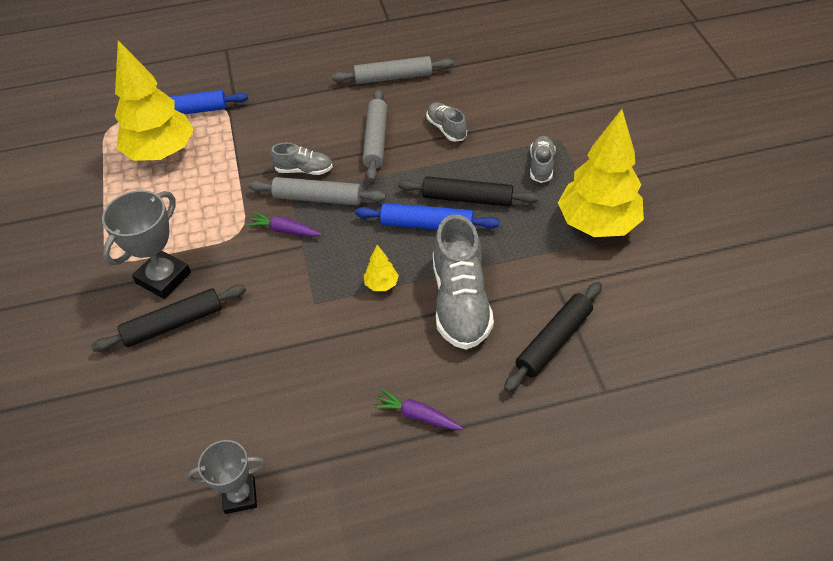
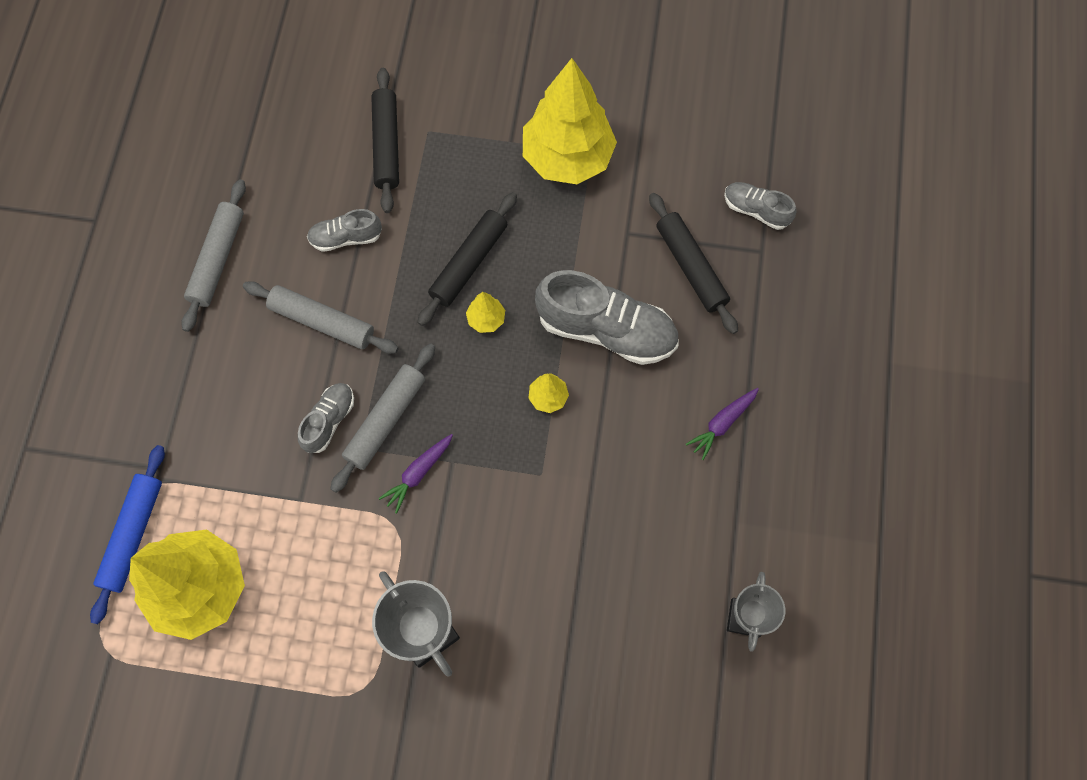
camera: 70 degrees left, 20 degrees up
black rolling pin [91,285,246,352] -> black rolling pin moved to [371,68,399,213]
blue rolling pin [355,203,499,230] -> yellow tree [466,292,505,333]
grey shoe [530,136,556,183] -> grey shoe moved to [724,182,796,230]

